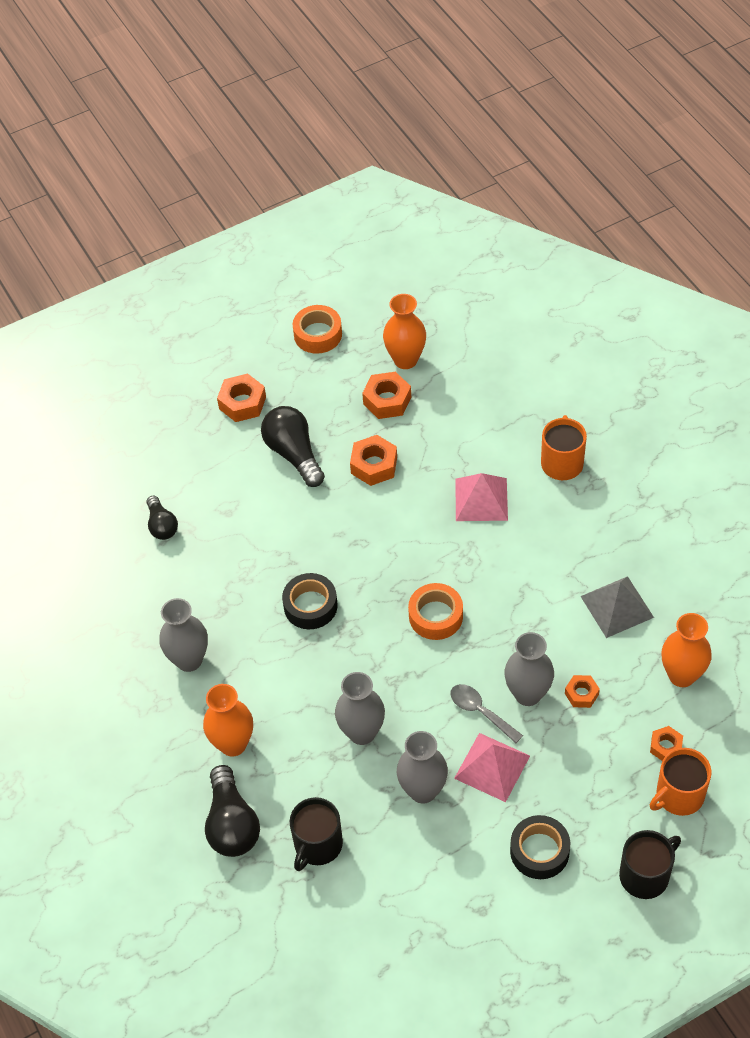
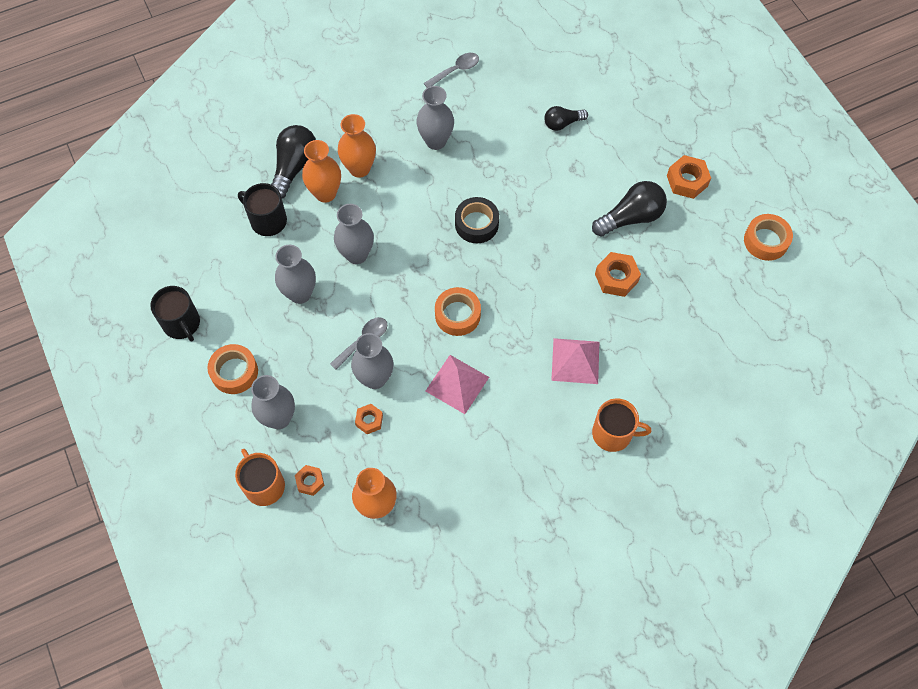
camera: 90 degrees right, 10 degrees up
black light bulb [205,765,260,857] -> black light bulb turned 120 degrees clockwise [271,125,316,198]
orange nut [362,372,411,419] -> none
orange vase [383,294,426,369] -> orange vase moved to [302,140,341,203]
pink pyramid [454,733,530,802] -> pink pyramid moved to [426,355,489,414]
black tape [510,815,570,879] -> orange tape [207,344,258,394]
grey pyramid [580,576,654,638] -> none
black mug [619,830,681,899] -> black mug moved to [150,286,200,341]
none -> grey vase [251,375,295,429]
none -> grey spoon [424,53,479,88]

